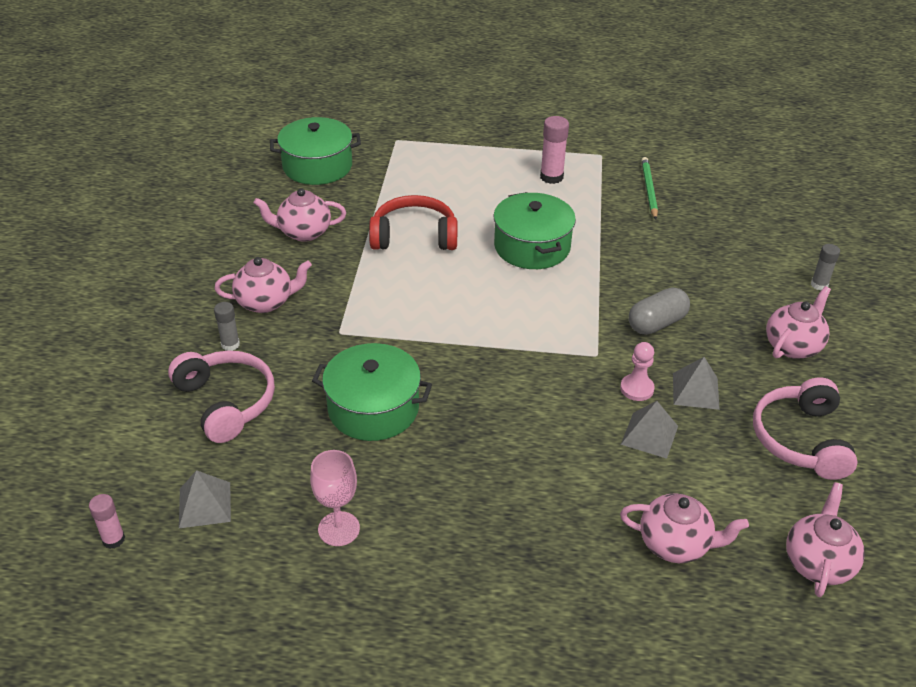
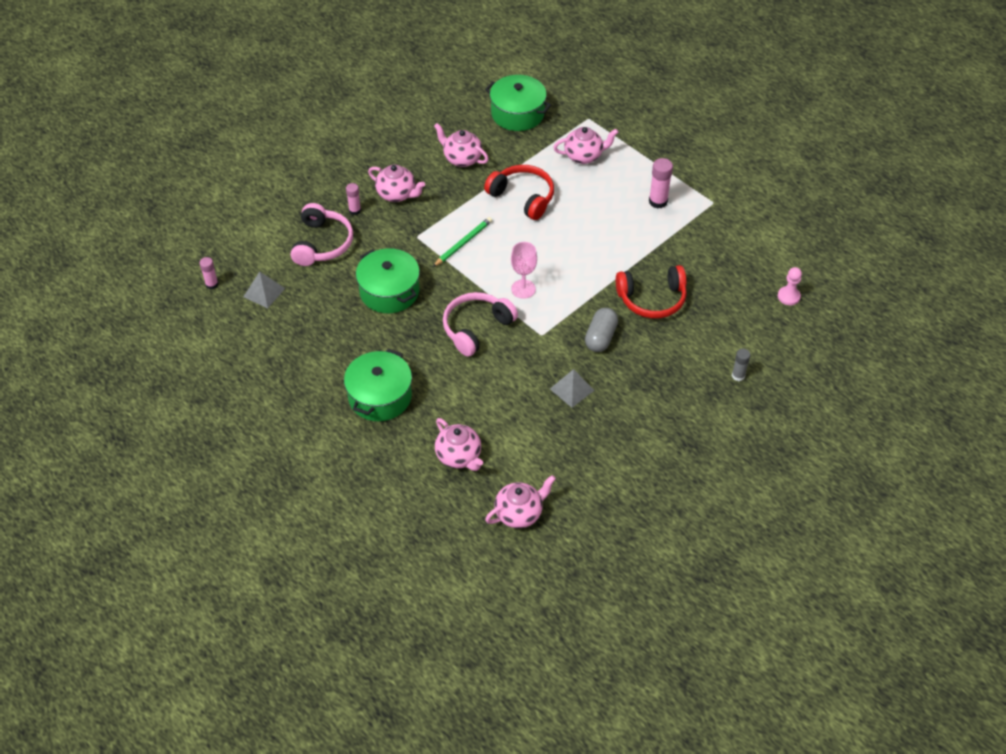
camera: 40 degrees right, 10 degrees up
grey glue stick [214,302,240,351] -> pink glue stick [346,183,361,215]
pink goblet [310,450,360,546] -> pink goblet moved to [511,242,537,299]
green pot [494,192,576,269] -> green pot moved to [344,349,412,421]
pink pawn [620,342,655,401] -> pink pawn moved to [778,267,802,305]
grey pyramid [621,401,678,459] -> none
grey capsule [629,287,690,335] -> grey capsule turned 75 degrees counterclockwise [585,308,618,352]
green pencil [641,157,658,220] -> green pencil moved to [433,217,492,267]
pink headphones [753,377,858,480] -> pink headphones moved to [443,292,518,357]
pink teapot [766,286,831,359] -> pink teapot moved to [553,127,618,164]
none -> red headphones [616,265,687,318]

